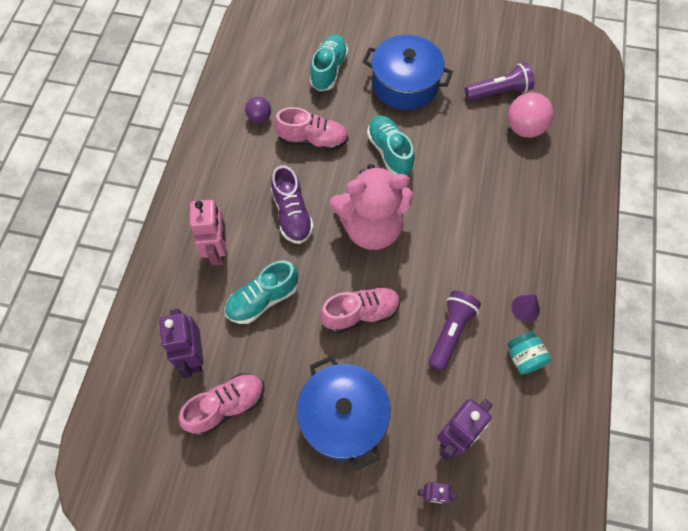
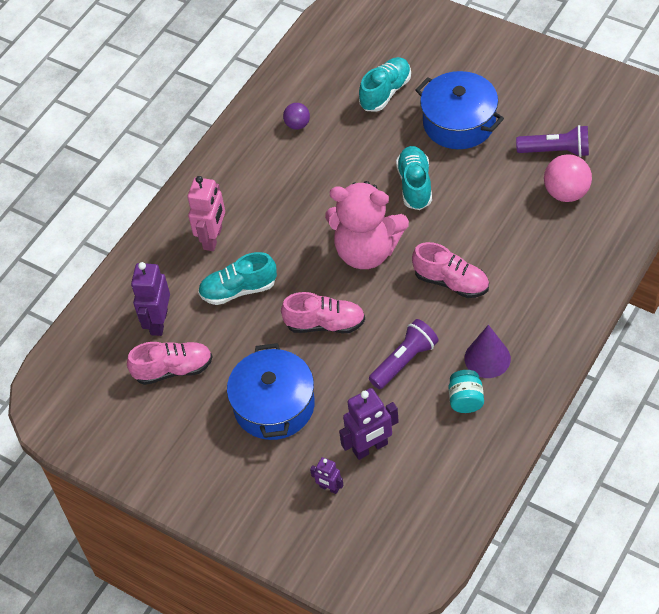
camera: 25 degrees right, 10 degrees down
purple shoe [271,165,314,244] -> none
pink shoe [274,107,348,150] -> pink shoe moved to [412,242,489,298]
purple cone [511,294,540,322] -> purple cone [465,325,511,378], size x1.57

